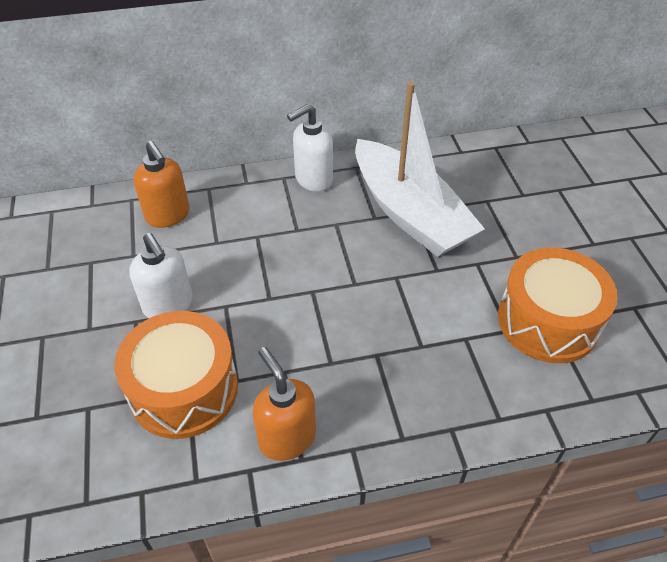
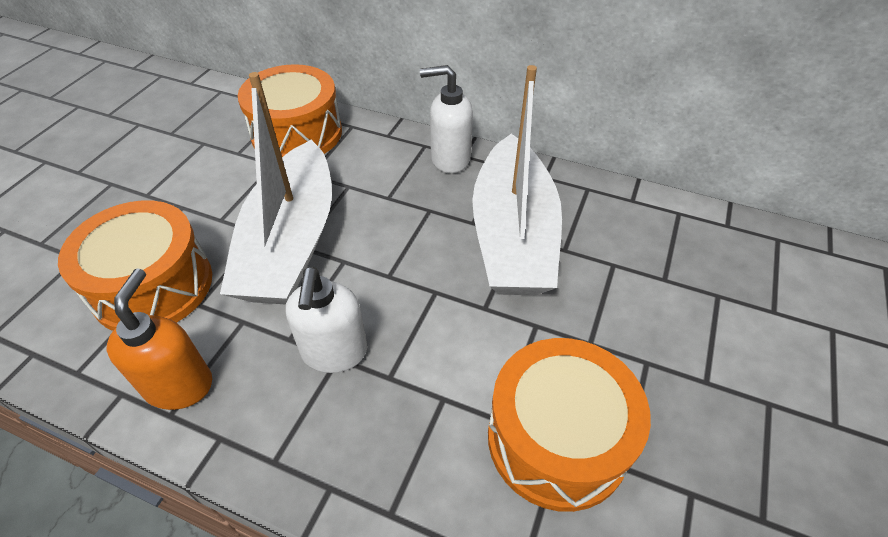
camera: 35 degrees right, 0 degrees up
white soap dispenser [129,233,193,318] -> white soap dispenser moved to [285,267,367,373]
orange soap dispenser [134,141,190,228] -> orange drum [238,64,342,157]
none -> white boat [220,72,332,305]

